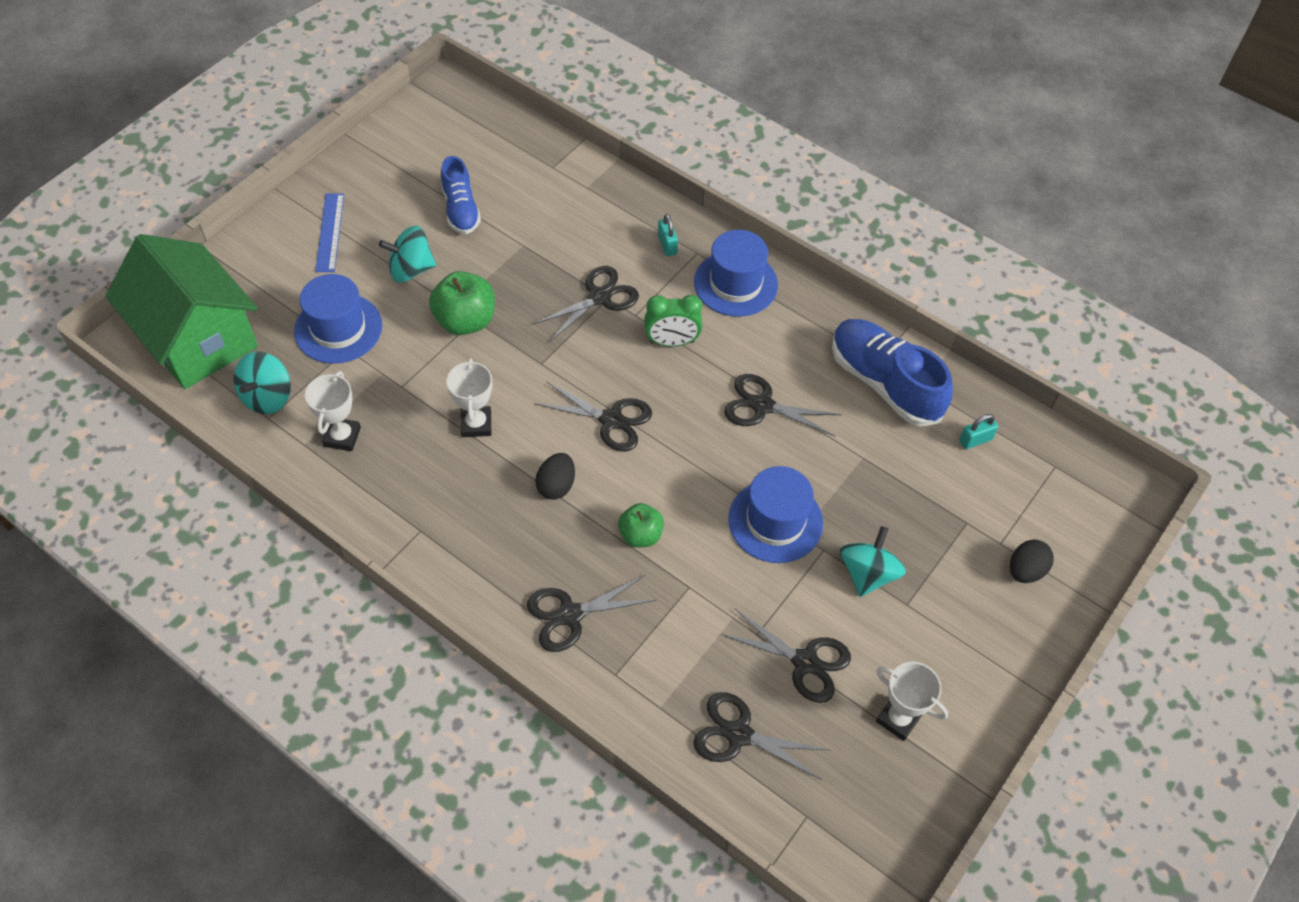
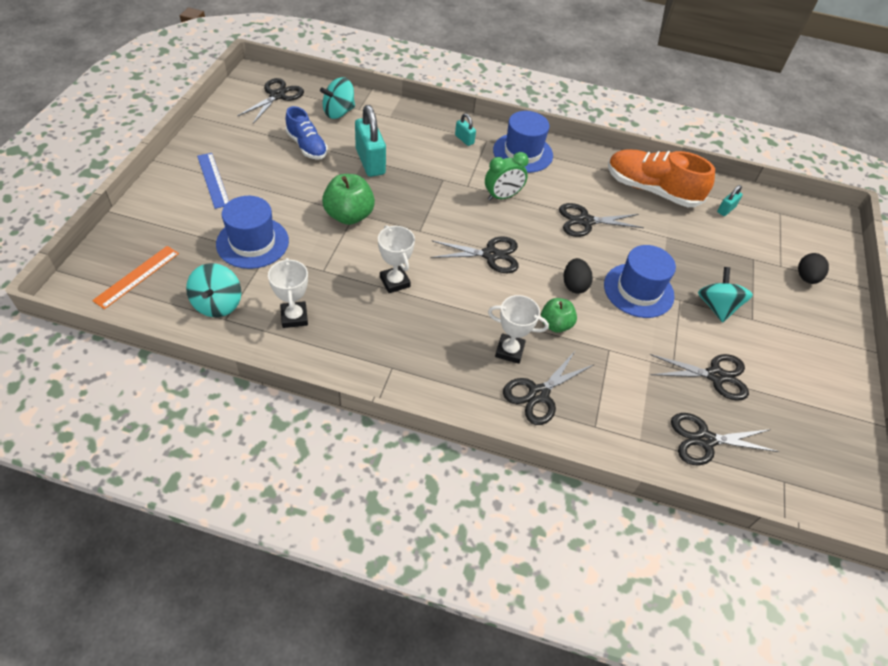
camera: 25 degrees left, 5 degrees down
green house [105,234,258,389] -> orange ruler [92,246,179,309]
turquoise spinning top [379,226,436,283] -> turquoise spinning top moved to [320,77,355,119]
black scissors [533,266,639,342] -> black scissors moved to [237,78,304,123]
black egg [535,453,575,500] -> black egg moved to [564,258,593,294]
blue shoe [832,319,953,427] -> orange shoe [608,149,715,207]
white trophy [876,662,948,741] -> white trophy moved to [488,295,549,364]
none -> turquoise padlock [355,105,386,177]

